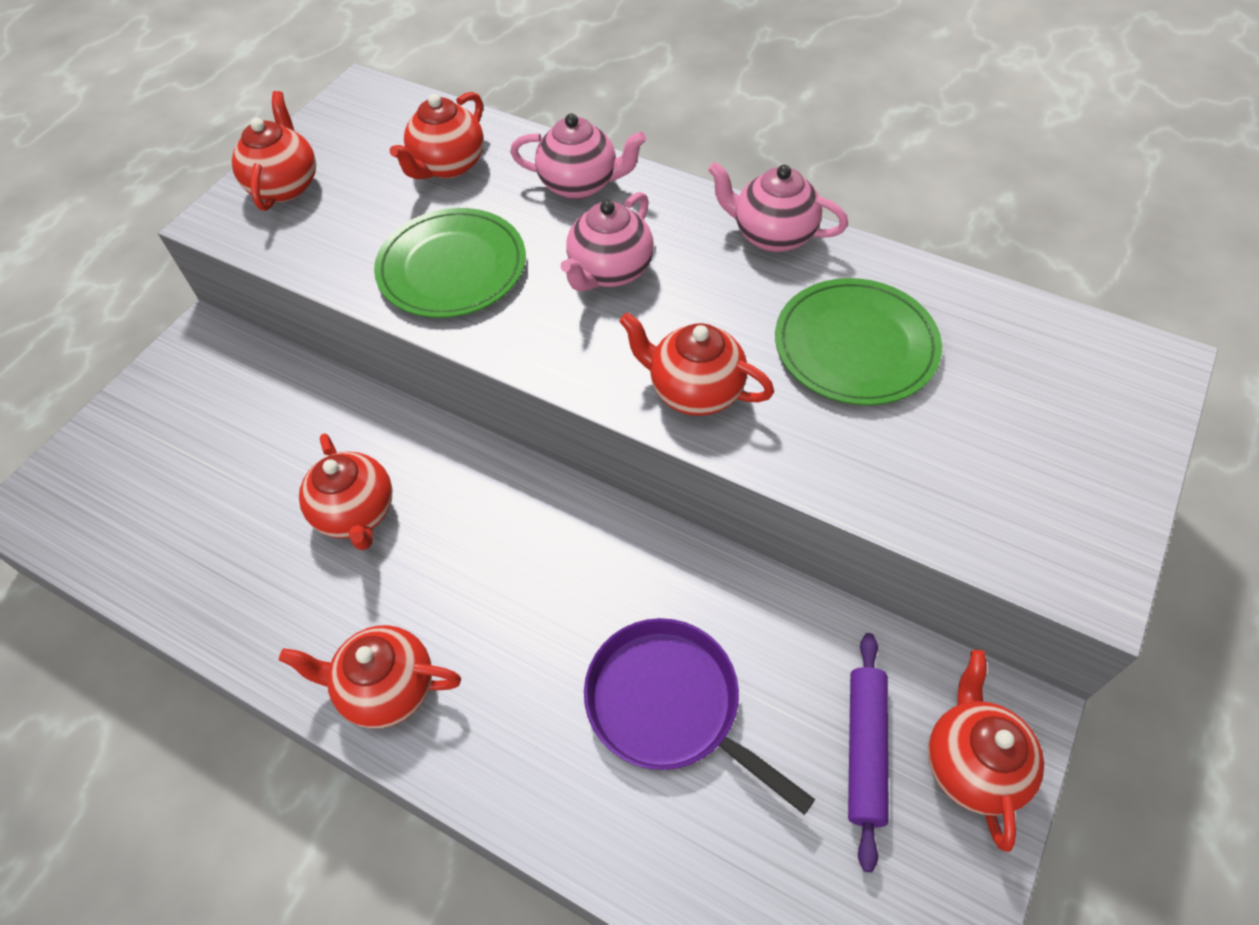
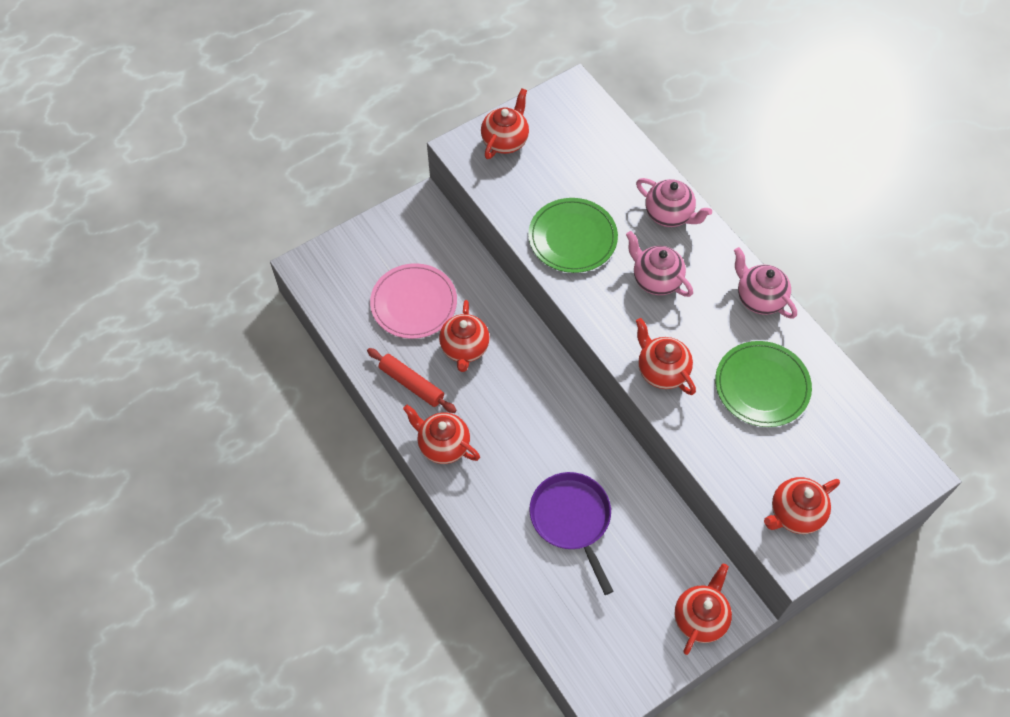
camera: 25 degrees right, 5 degrees up
red teapot [390,92,484,179] -> red teapot moved to [764,477,840,534]
pink teapot [561,192,654,292] -> pink teapot turned 75 degrees clockwise [626,231,693,297]
purple rolling pin [848,633,889,872] -> none
none -> red rolling pin [367,348,457,413]
none -> pink plate [370,263,457,339]

